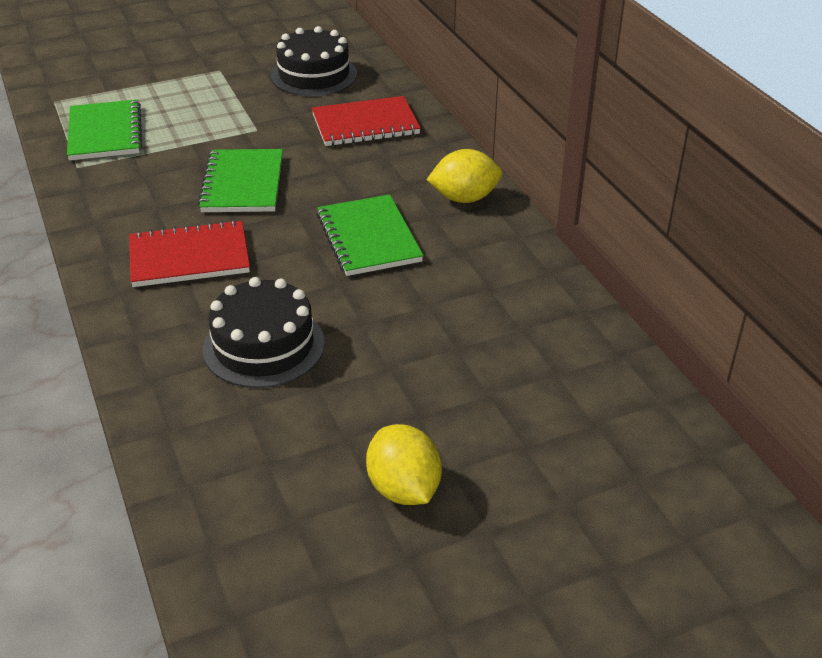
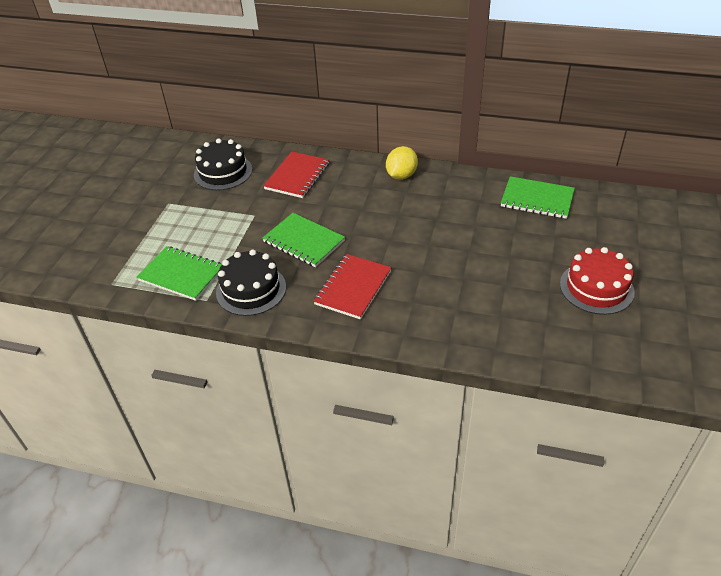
camera: 50 degrees left, 5 degrees up
black cake [203,277,325,388] -> black cake moved to [216,250,286,316]
green notebook [317,194,424,276] -> green notebook moved to [501,176,575,219]
yellow lemon [366,424,442,505] -> red cake [560,247,635,315]

